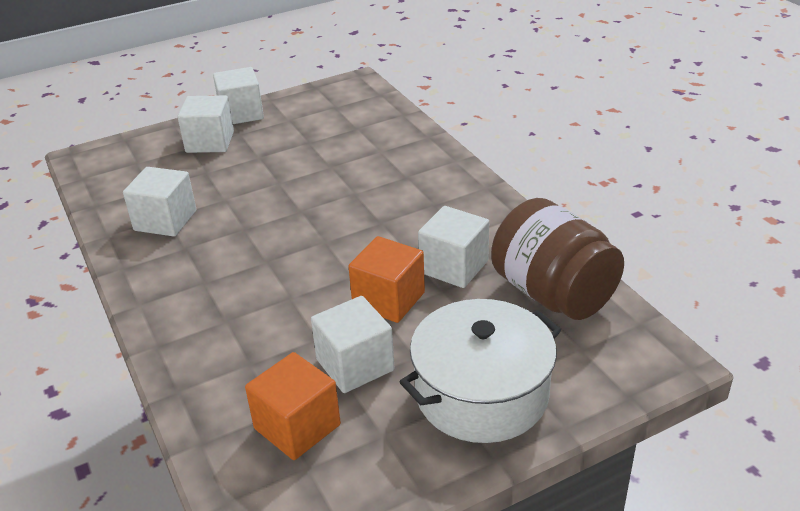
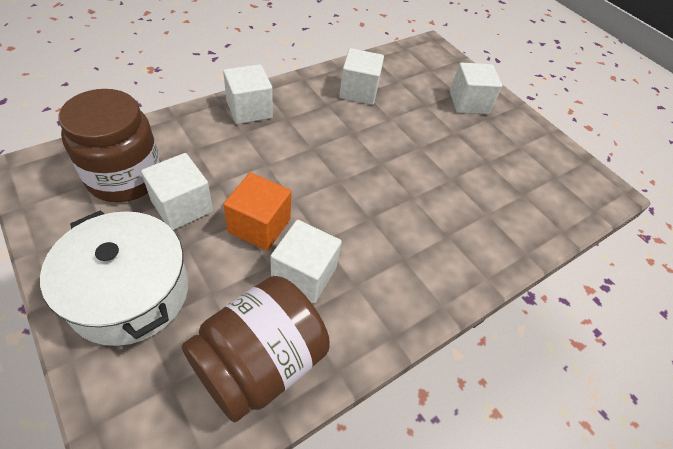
camera: 75 degrees right, 15 degrees up
white cube [213,67,264,124] -> white cube moved to [223,64,273,124]
orange cube [245,352,341,460] -> brown jar [59,89,161,202]

